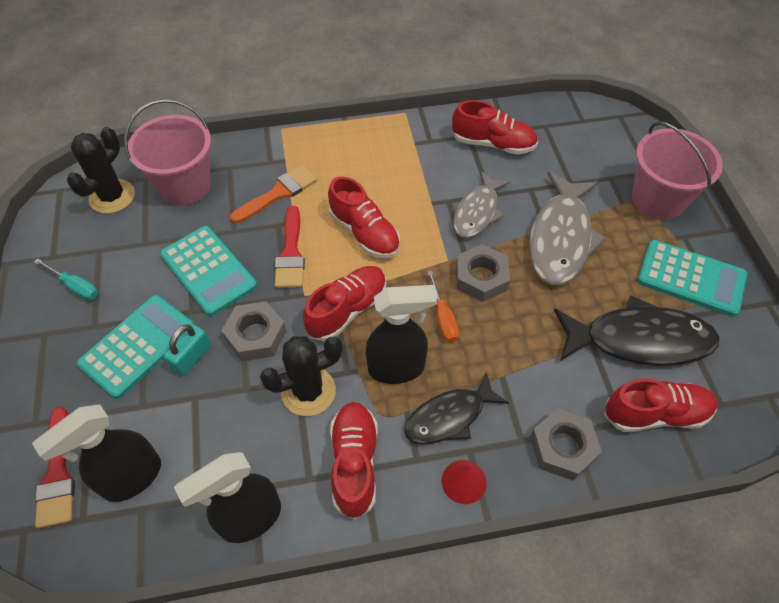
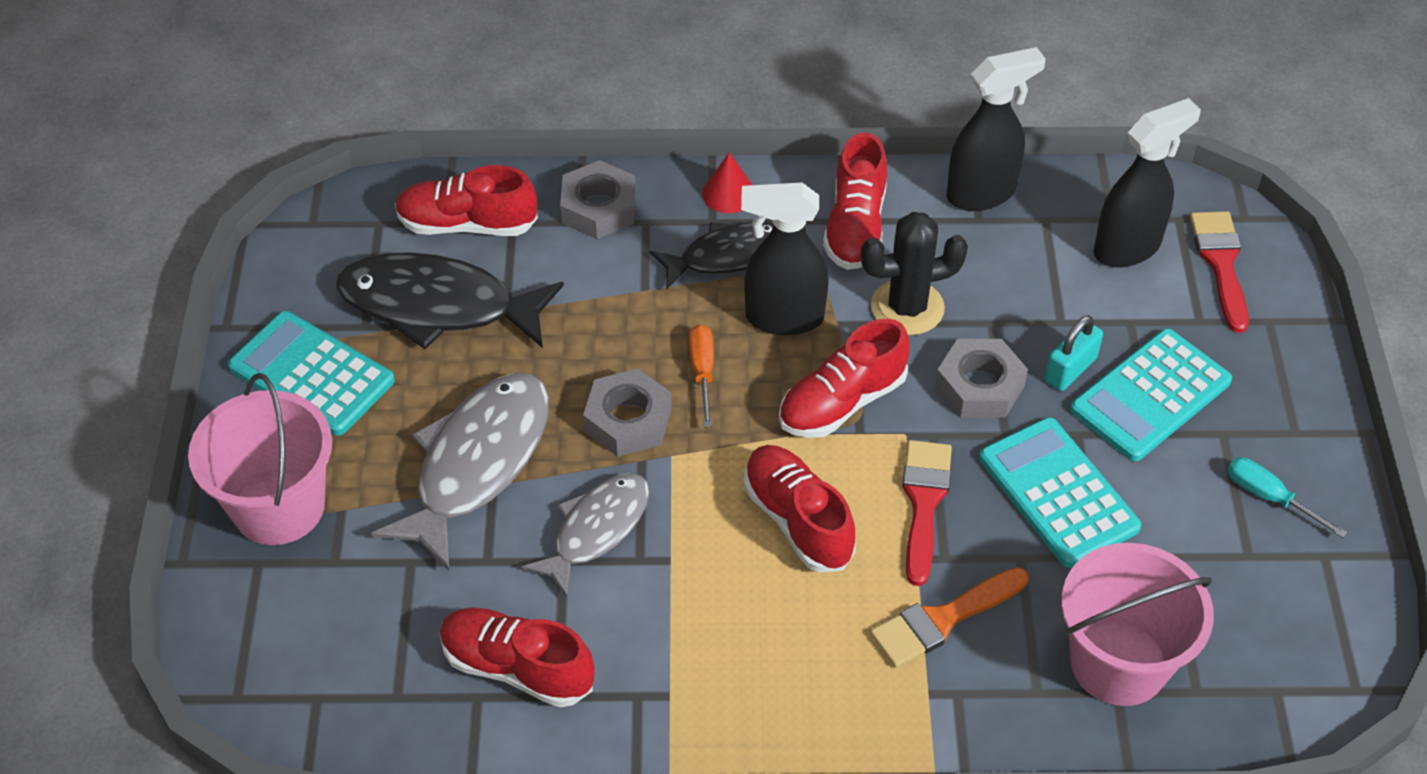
camera: 170 degrees left, 5 degrees down
black cactus [67,127,135,214] -> none

